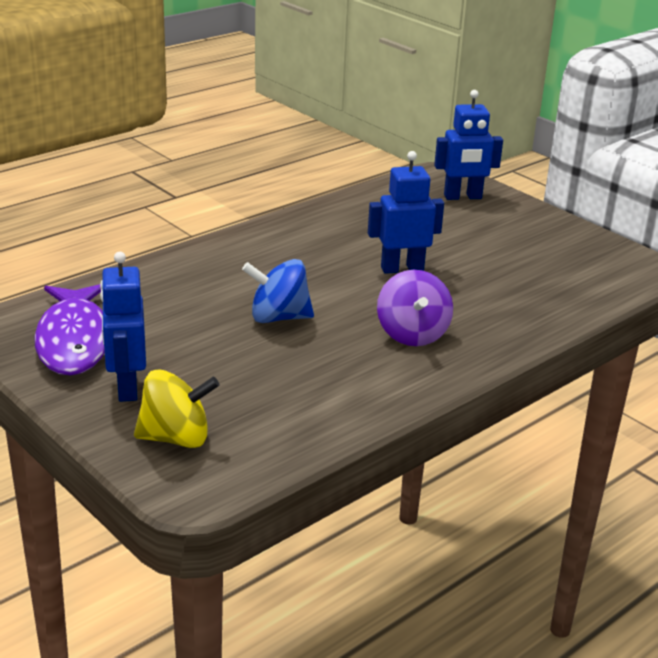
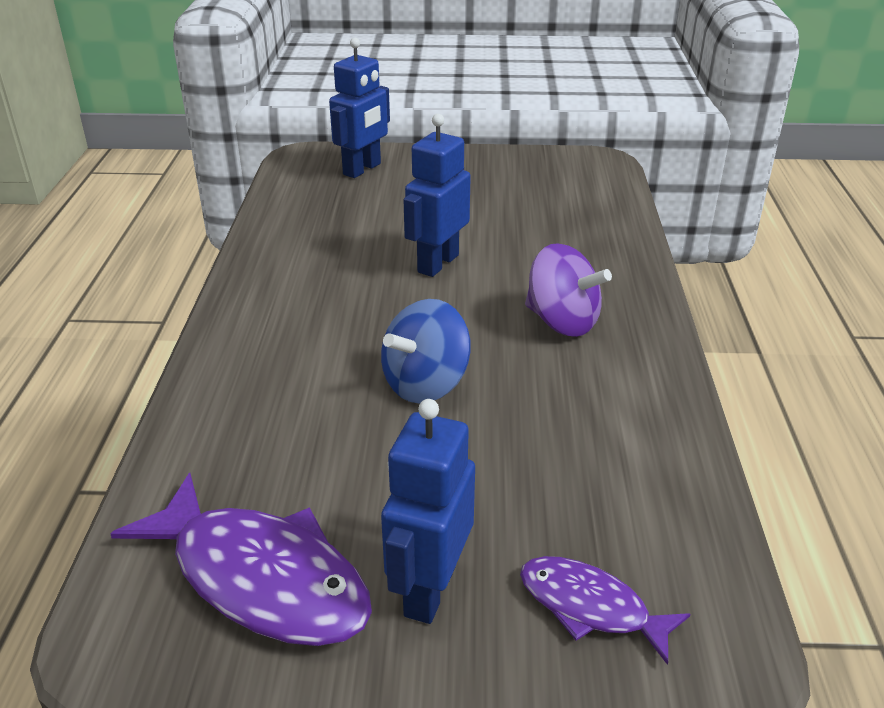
camera: 45 degrees left, 5 degrees up
blue robot [100,252,146,402] -> blue robot turned 75 degrees clockwise [381,399,475,624]
yellow spinning top [134,369,219,448] -> purple fish [520,556,690,665]

